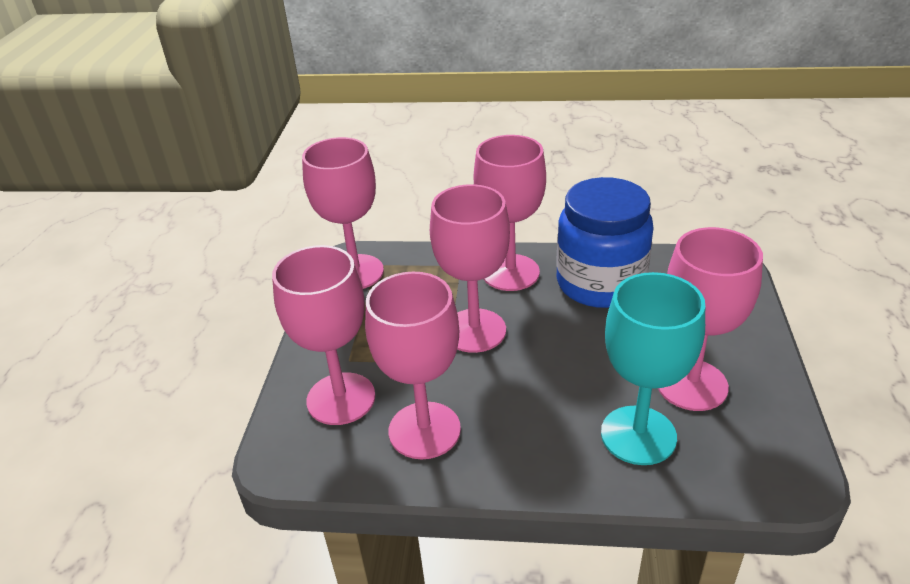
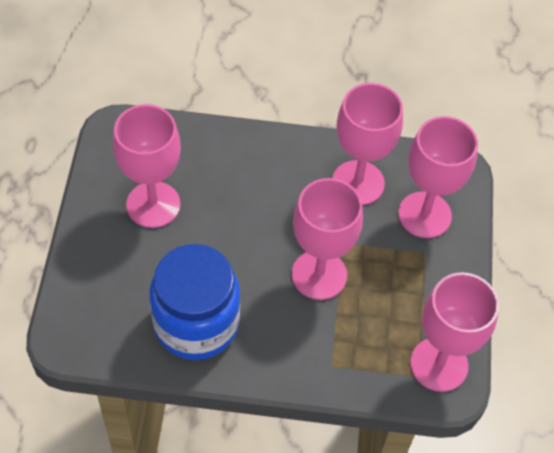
camera: 175 degrees right, 20 degrees up
pink goblet [474,135,546,291] -> none
turquoise goblet [601,272,705,465] -> none

